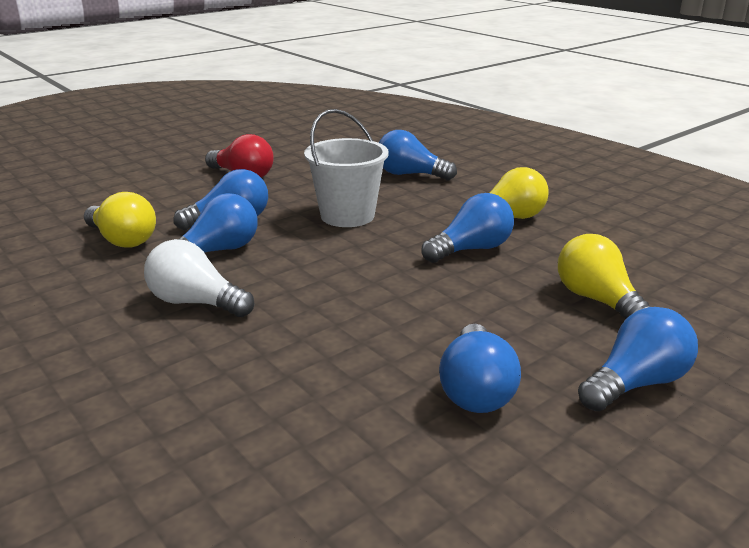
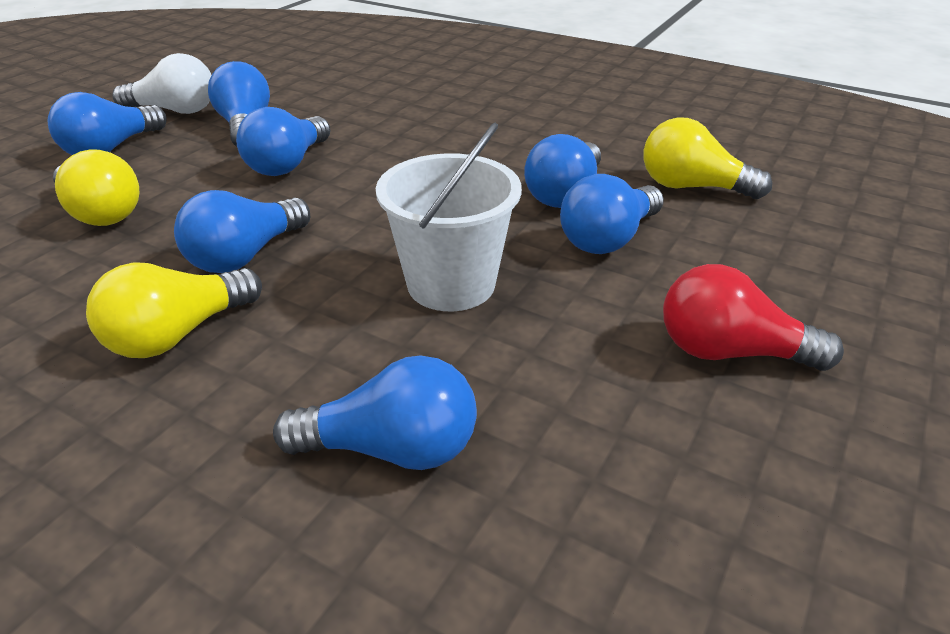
camera: 160 degrees right, 10 degrees up
white light bulb [144,239,254,317] -> white light bulb moved to [113,53,211,114]
none -> blue light bulb [236,107,330,176]

